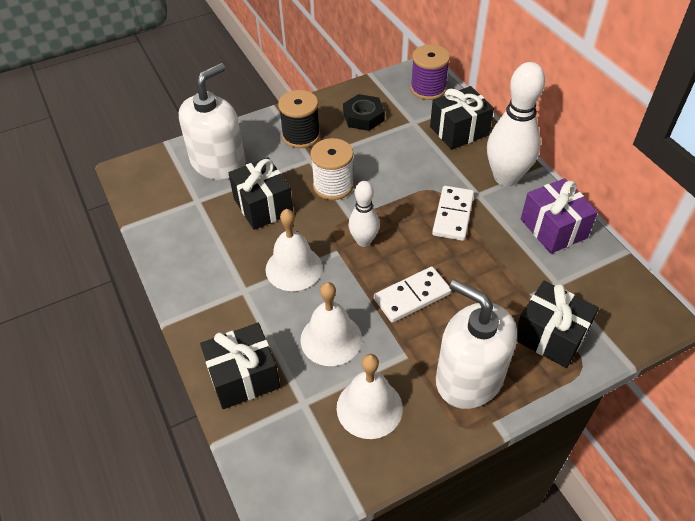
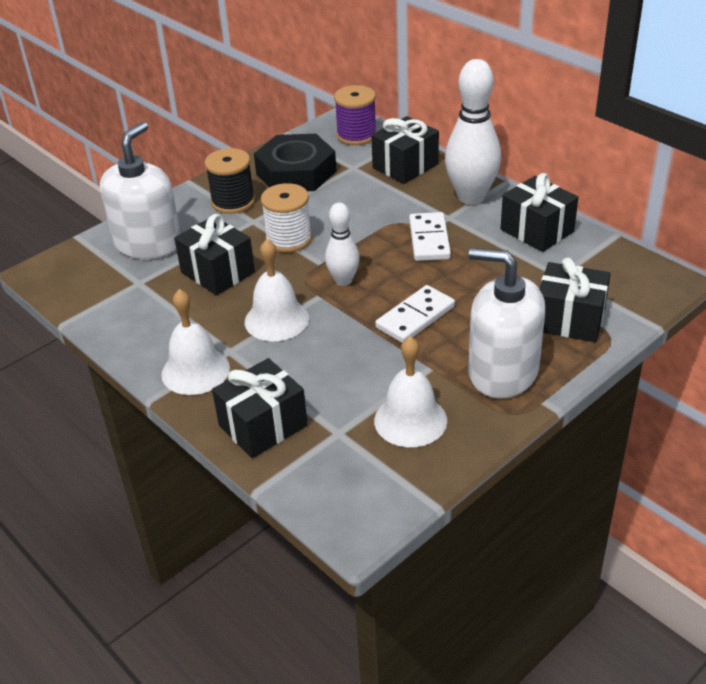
camera: 15 degrees left, 10 degrees down
white bell [300,282,362,366] -> white bell moved to [161,289,230,395]
black nut [343,94,385,131] -> black nut [254,134,336,191], size x1.65
purple gift [521,178,598,254] -> black gift [501,173,578,252]

